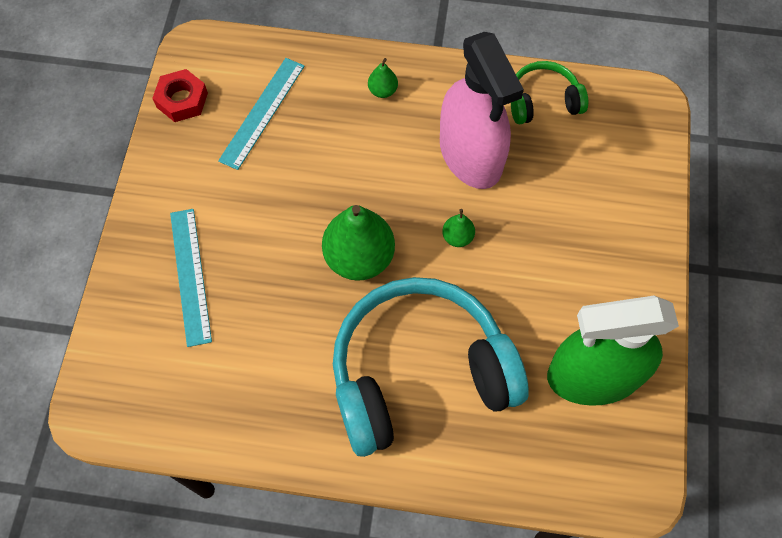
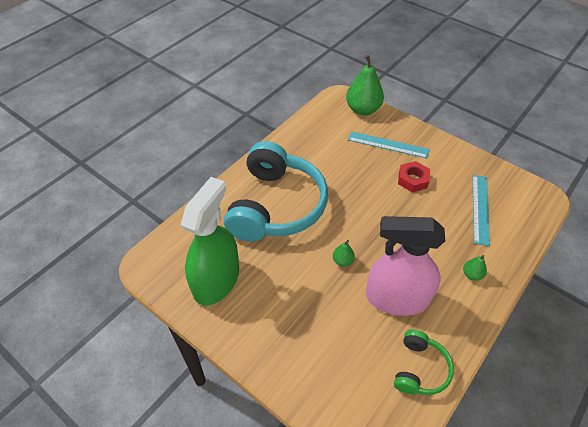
camera: 120 degrees right, 15 degrees down
red nut [152,69,208,122] -> red nut moved to [398,161,430,192]
turquoise ruler [218,58,305,170] -> turquoise ruler turned 45 degrees clockwise [472,175,490,246]
green pear [322,205,395,281] -> green pear moved to [346,55,384,115]

